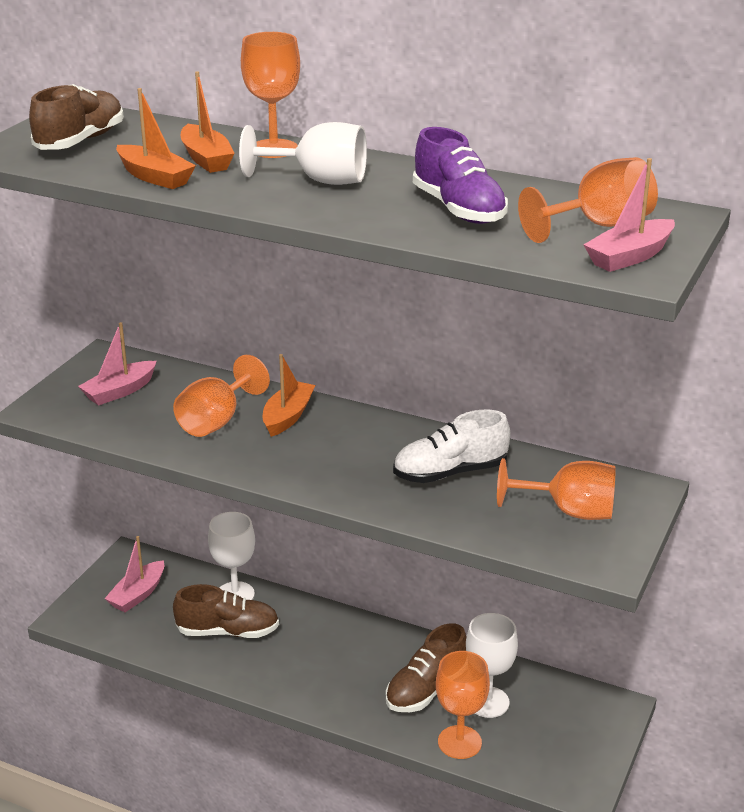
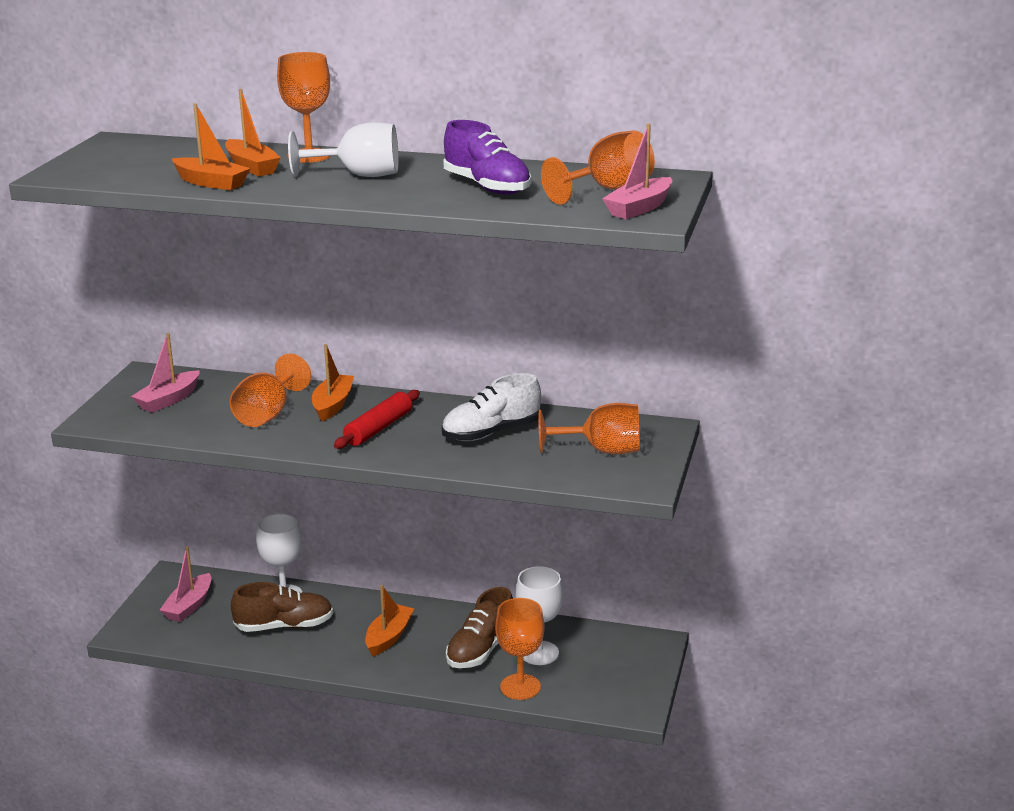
camera: 10 degrees left, 5 degrees down
brown shoe [29,84,124,150] -> none
none -> red rolling pin [334,390,420,449]
none -> orange boat [365,585,414,657]

